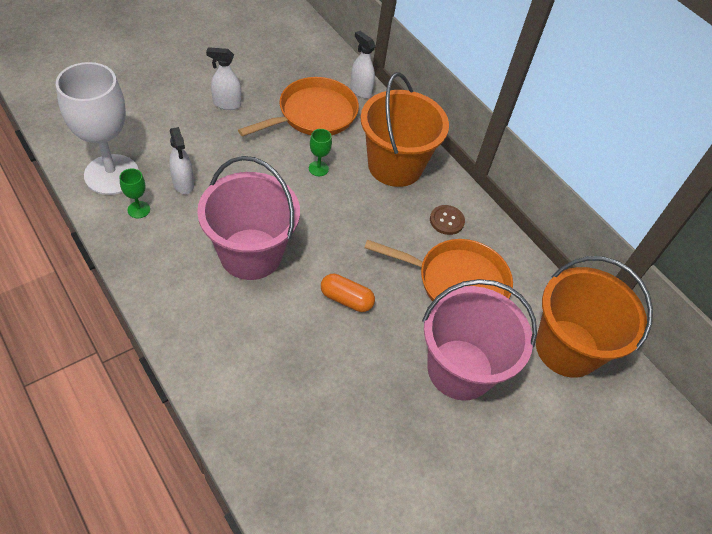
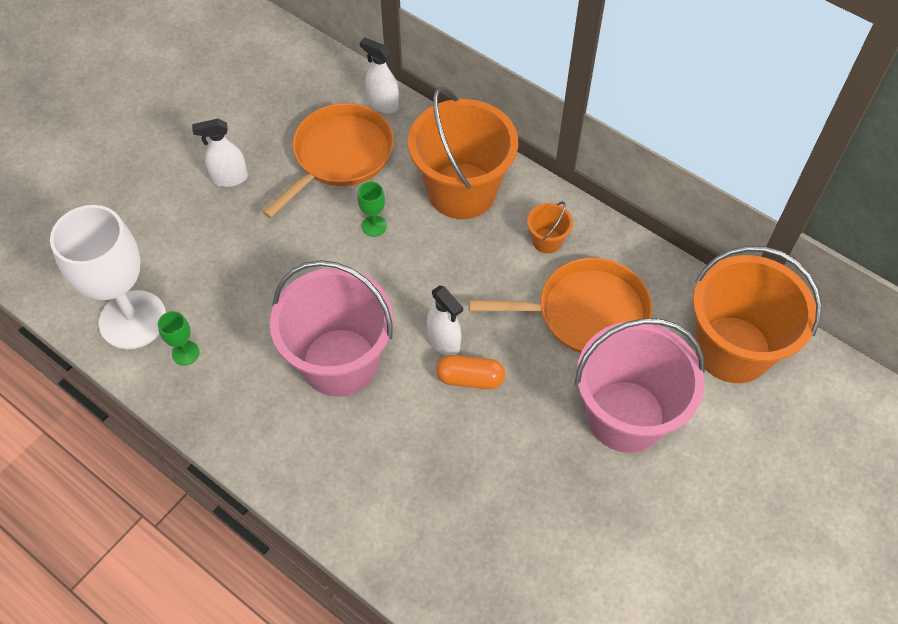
camera: 10 degrees left, 5 degrees up
white spray bottle [169,127,194,194] -> white spray bottle moved to [427,285,463,356]
brown button [430,205,465,235] -> orange bucket [527,202,573,253]

